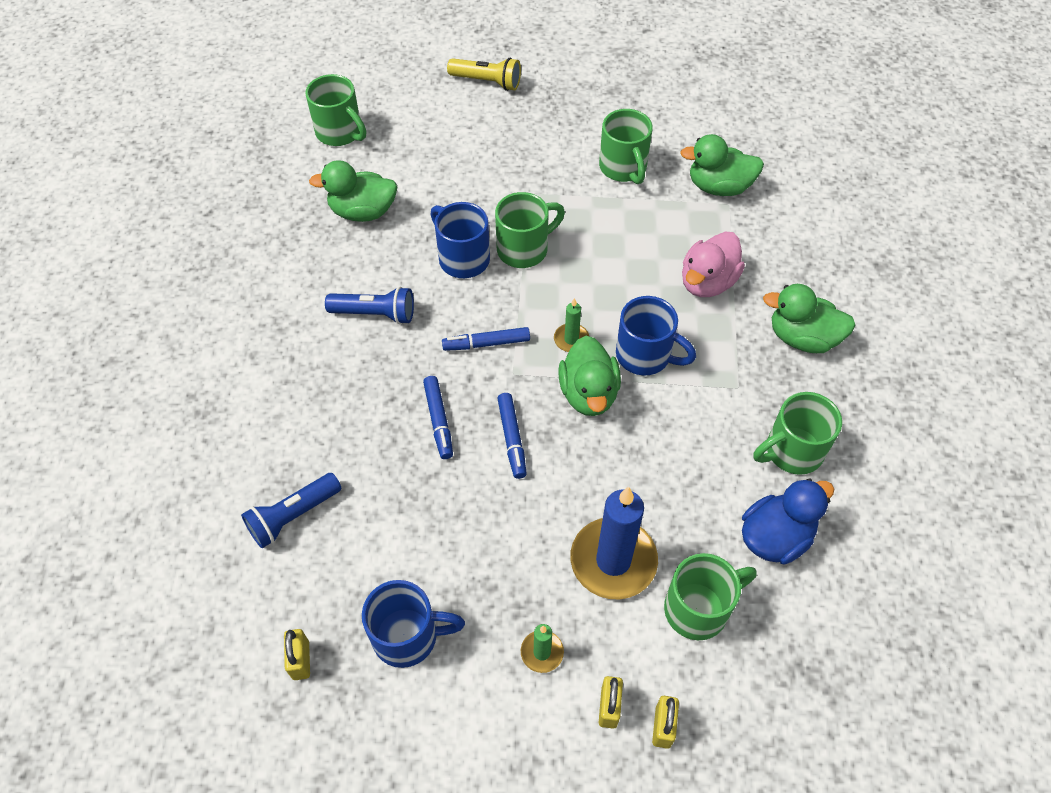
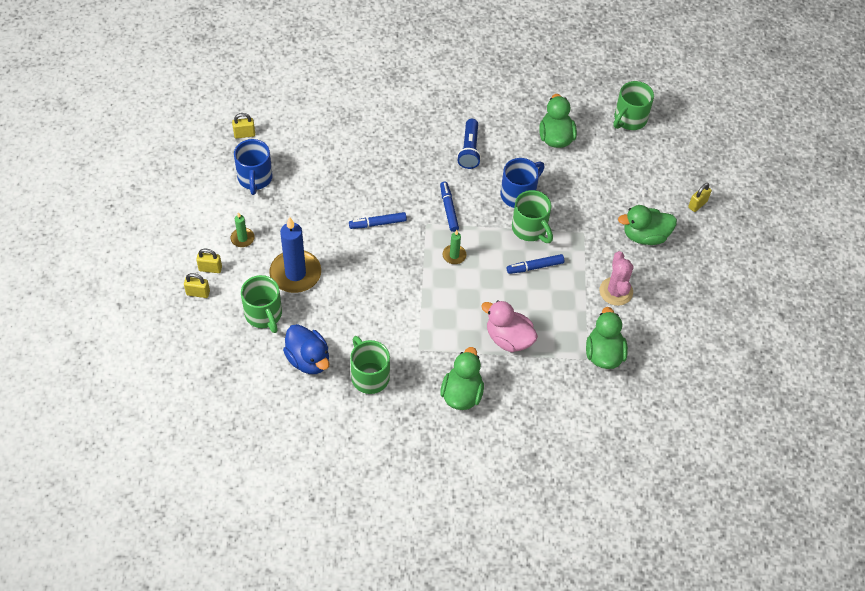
camera: 85 degrees right, 0 degrees up
blue flashlight [241,473,342,548] -> none
blue marker [423,376,453,459] -> blue marker moved to [507,254,564,274]
yellow flashlight [447,58,521,91] -> yellow padlock [688,183,712,212]
green duck [558,336,621,416] -> green duck moved to [618,205,677,245]
green mug [599,109,653,184] -> pink cactus [600,251,633,306]
blue mug [616,296,696,376] -> none

